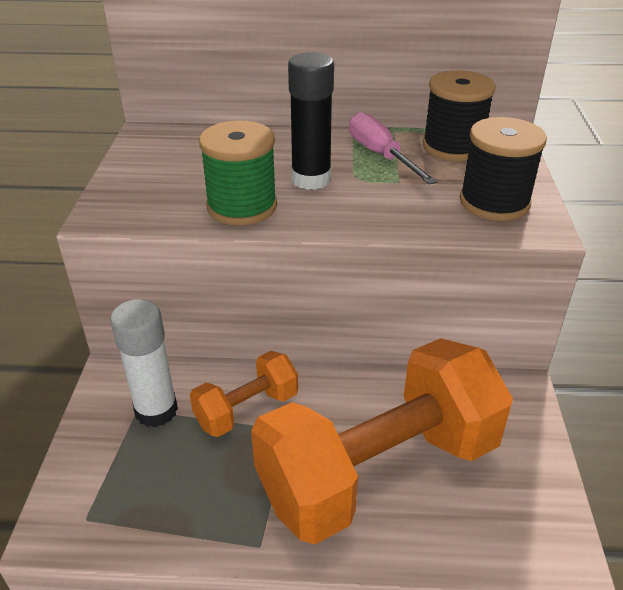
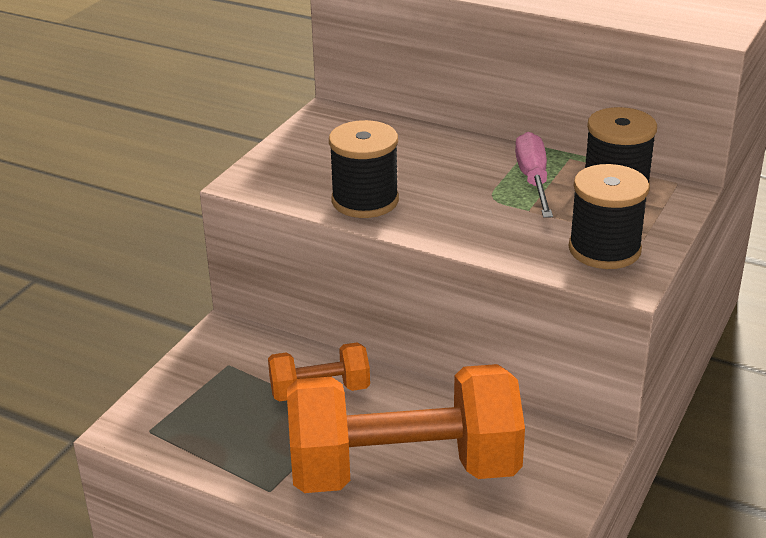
camera: 25 degrees right, 5 degrees down
white glue stick [110,299,178,427] -> none
green spool [199,120,277,226] -> black spool [329,120,399,218]
black glue stick [288,52,334,190] -> none

